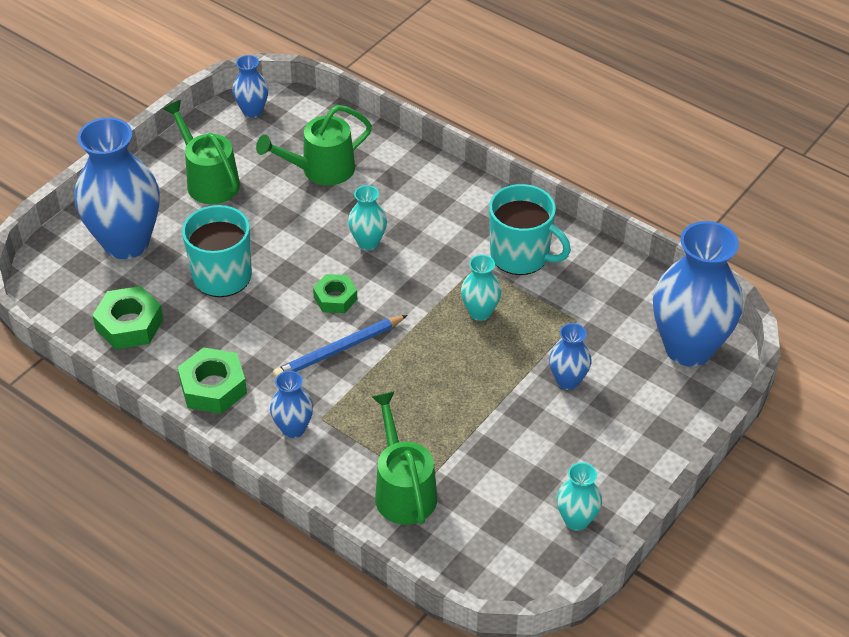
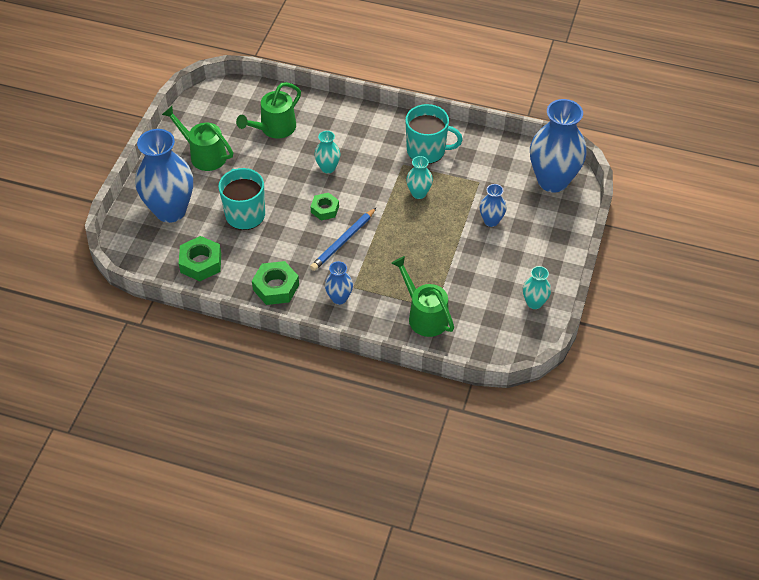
camera: 20 degrees left, 5 degrees up
blue vase [232,55,269,118] -> none

